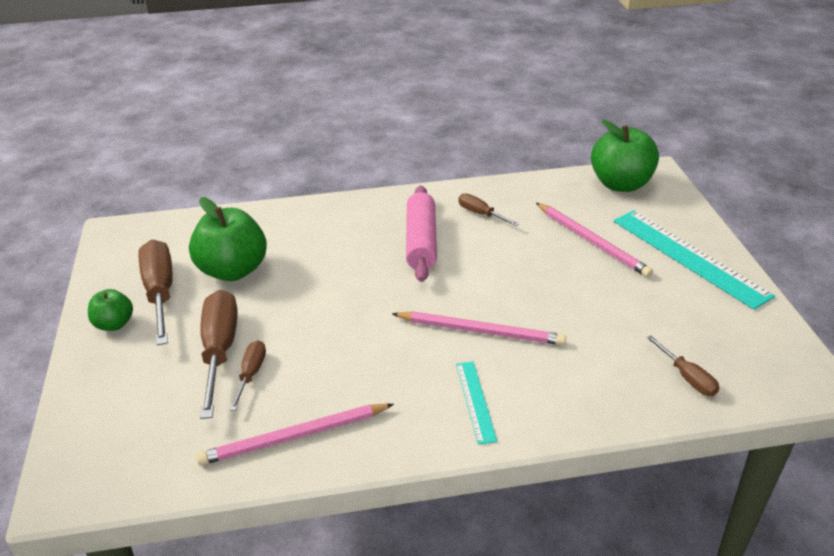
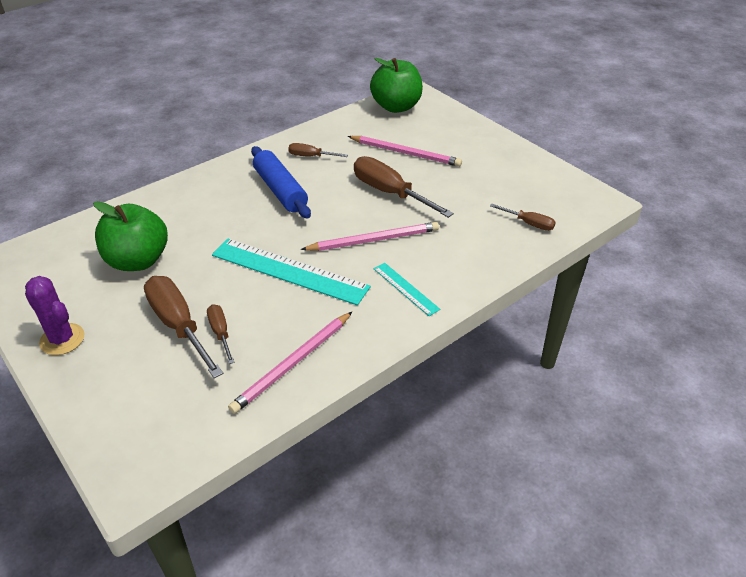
camera: 30 degrees left, 5 degrees up
green apple [88,289,133,331] -> purple cactus [25,276,84,355]
brown screwdriver [138,239,173,345] -> brown screwdriver moved to [354,156,454,218]
pink rolling pin [406,185,437,282] -> blue rolling pin [251,146,311,219]
turquoise ruler [614,210,775,310] -> turquoise ruler moved to [212,239,371,305]

